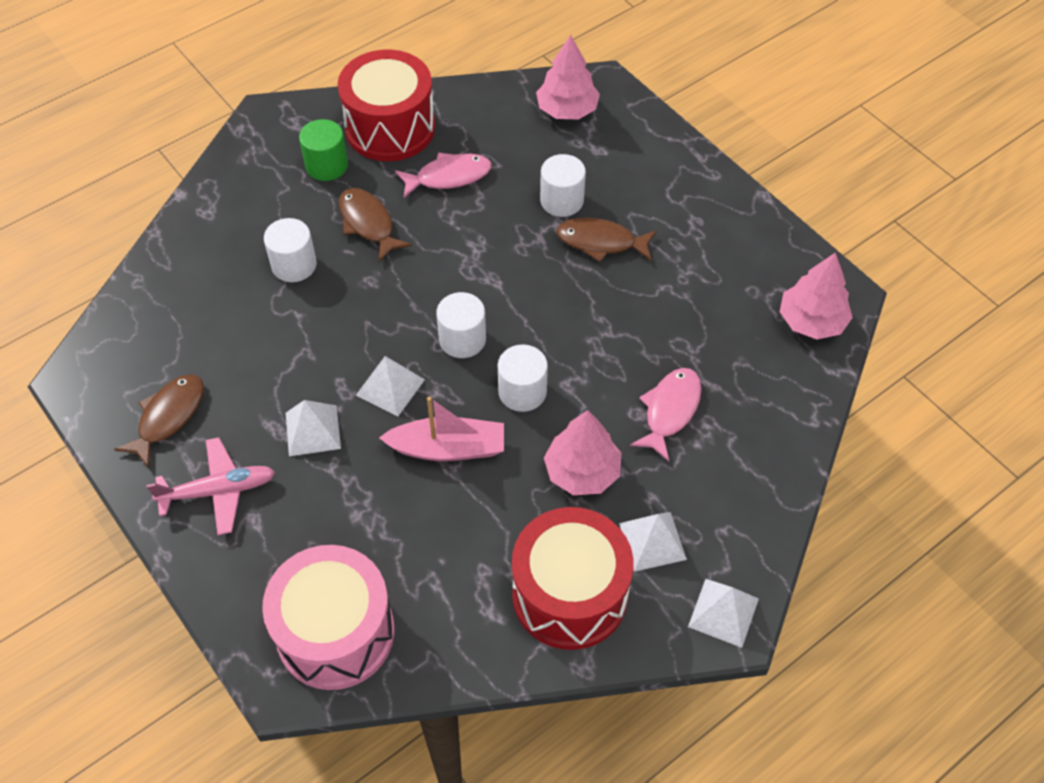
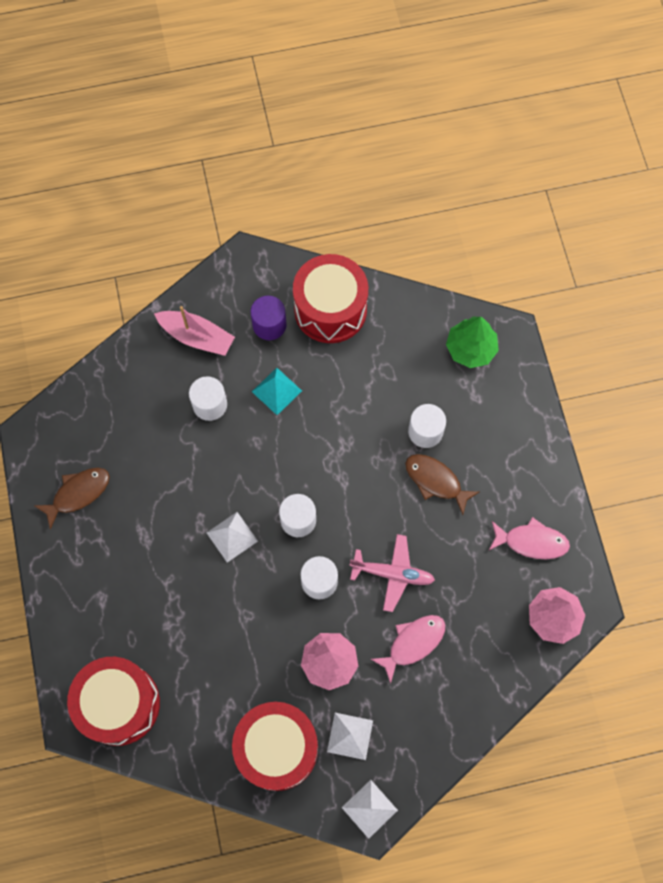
camera: 25 degrees right, 15 degrees up
pink plane [147,437,275,535] -> pink plane moved to [350,534,435,612]
pink drum [262,545,394,690] -> red drum [67,657,160,746]
white pyramid [286,400,341,456] -> none
green cylinder [299,119,348,181] -> purple cylinder [250,296,287,340]
brown fish [339,188,412,262] -> turquoise pyramid [252,368,302,415]
pink boat [379,396,504,461] -> pink boat moved to [154,306,235,356]
pink fish [395,152,492,198] -> pink fish moved to [489,517,570,559]
pink tree [536,35,600,119] -> green tree [446,317,499,368]

